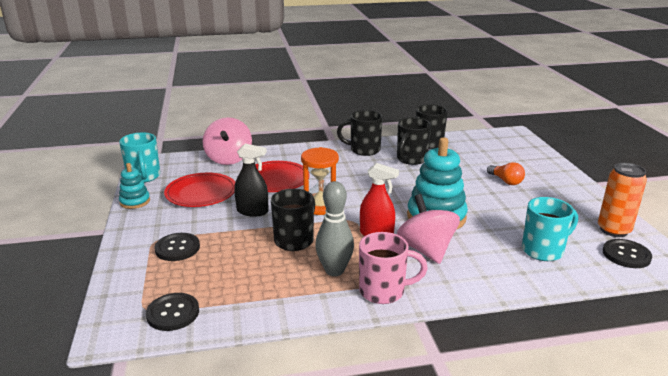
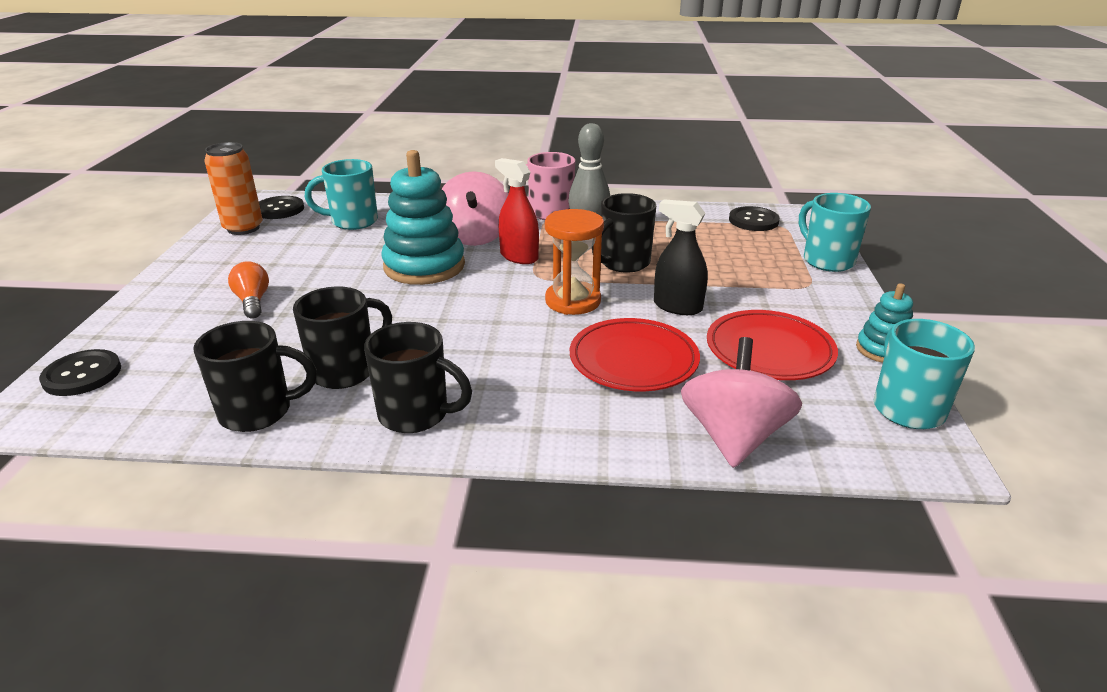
camera: 165 degrees left, 5 degrees up
black button [154,233,200,261] -> black button moved to [39,349,121,396]
none -> turquoise mug [799,193,871,272]

